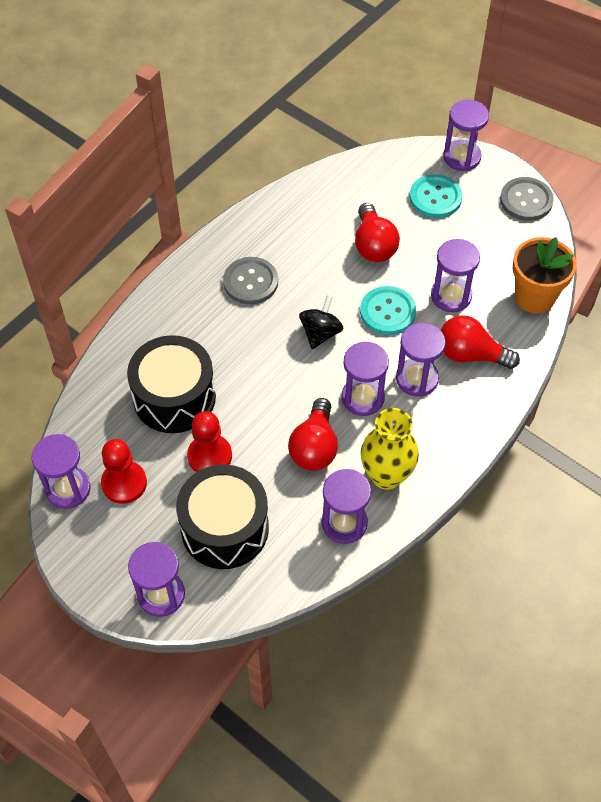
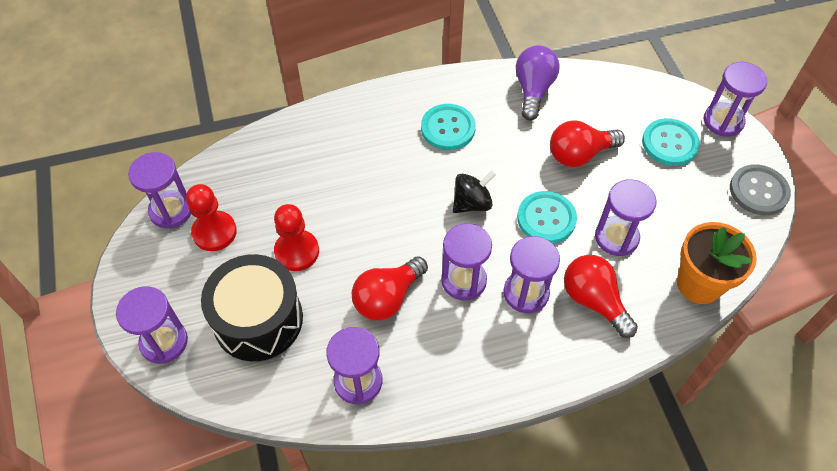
camera: 35 degrees right, 0 degrees up
black drum [127,335,216,433] -> none
grey button [223,257,278,304] -> turquoise button [421,104,476,150]
red light bulb [355,203,400,262] -> red light bulb turned 45 degrees clockwise [550,120,625,167]
yellow vase [361,408,419,490] -> none
none -> purple light bulb [516,45,560,120]

